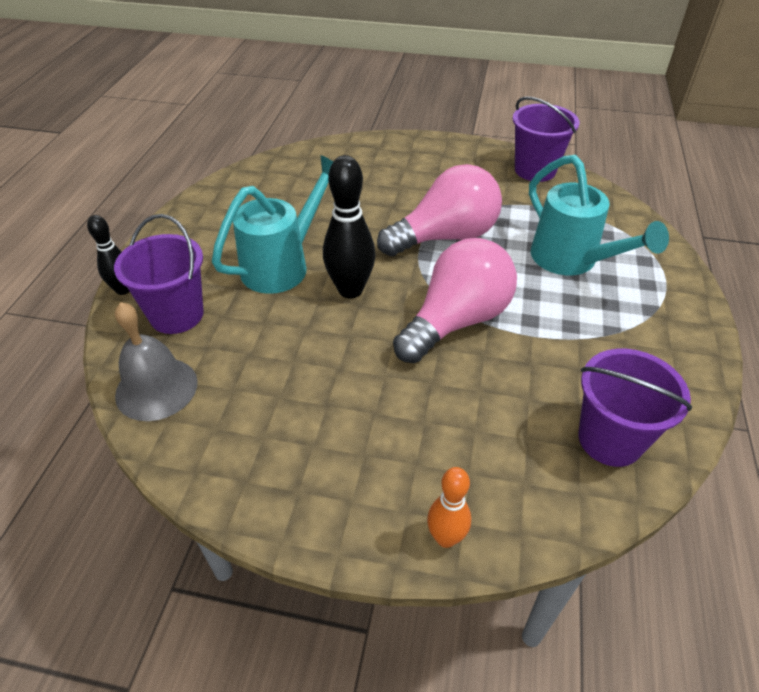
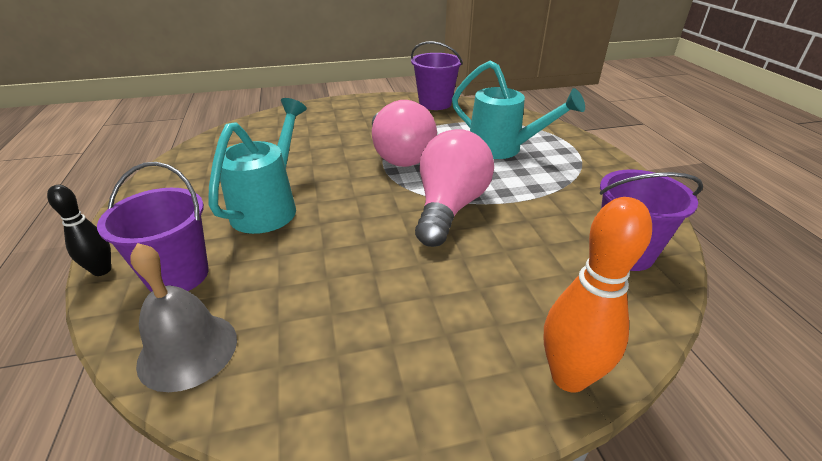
camera: 25 degrees left, 10 degrees down
black bowling pin [323,155,375,298] -> none
pink light bulb [377,164,502,256] -> pink light bulb turned 120 degrees clockwise [372,100,437,167]
orange bowling pin [427,467,471,548] -> orange bowling pin [544,197,652,392], size x1.67

